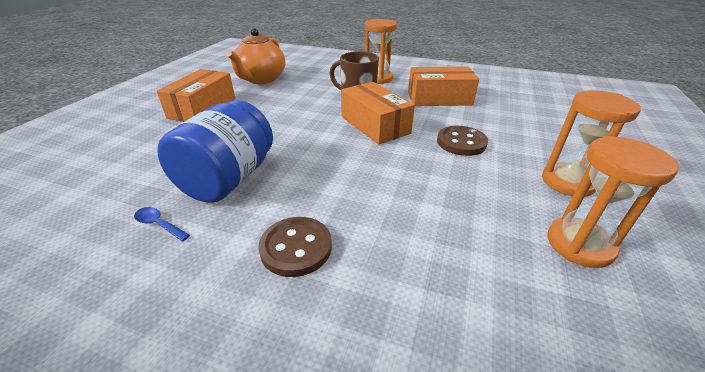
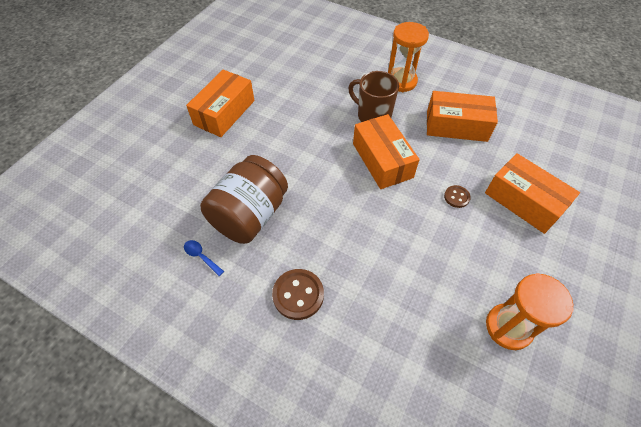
camera: 10 degrees right, 20 degrees up
blue jar [158,100,273,203] -> brown jar [200,155,288,244]
orange teapot [226,29,285,84] -> none
brown button [437,126,488,156] -> brown button [444,185,471,208], size x0.57
orange hourglass [542,90,641,197] -> none
none -> orange box [485,153,580,234]

